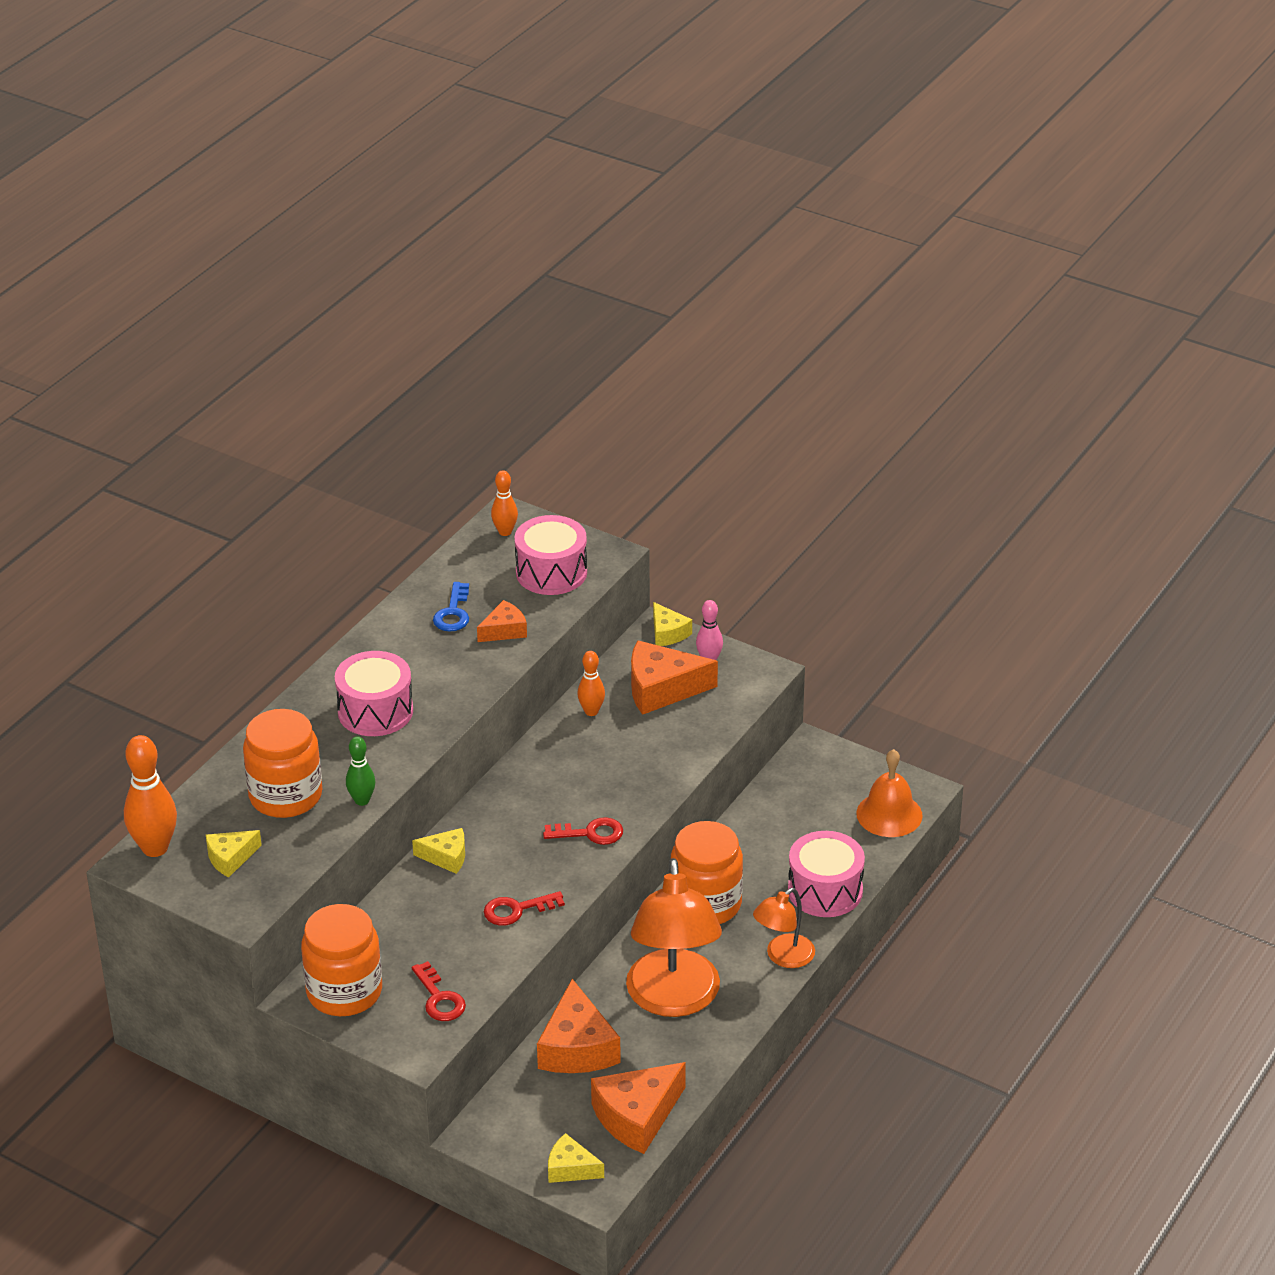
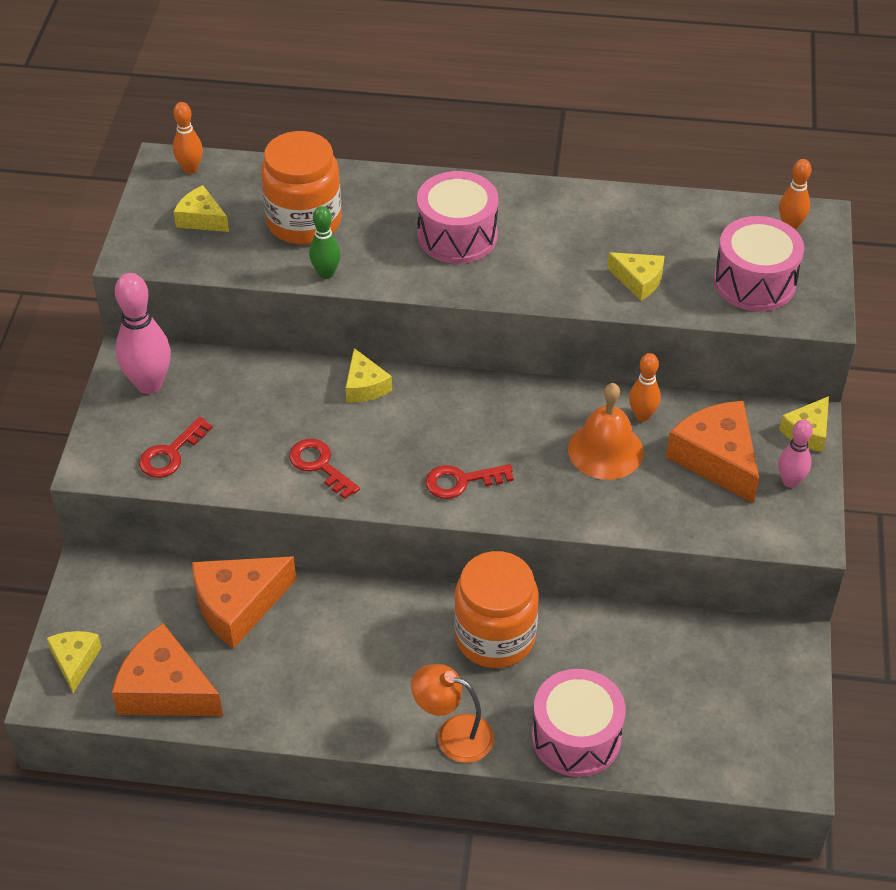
camera: 65 degrees right, 10 degrees up
orange bowling pin [124,735,177,857] -> orange bowling pin [173,102,203,174], size x0.58
orange jar [301,904,382,1016] -> pink bowling pin [115,273,171,394]
blue key [433,582,469,632] -> none
orange cheese [477,600,527,642] -> yellow cheese [607,252,665,301]
red key [543,817,623,845] -> red key turned 105 degrees clockwise [425,464,514,499]
orange lamp [626,858,722,1017] -> none
orange bell [856,749,923,837] -> orange bell moved to [568,383,644,480]

